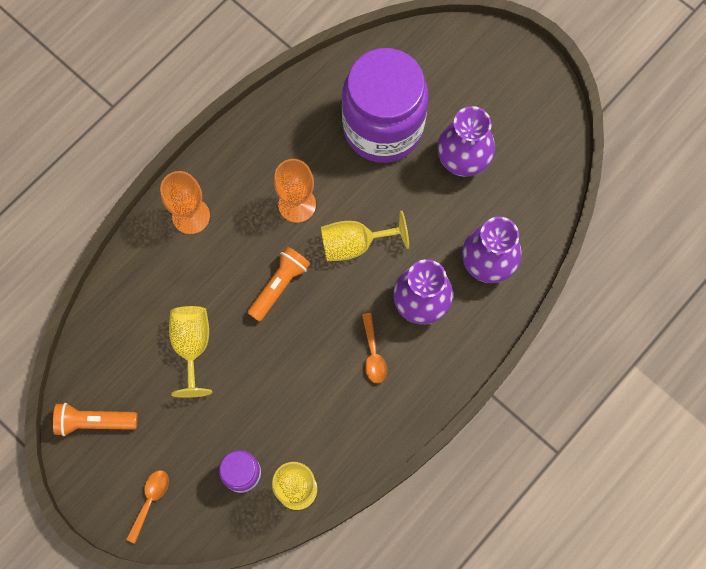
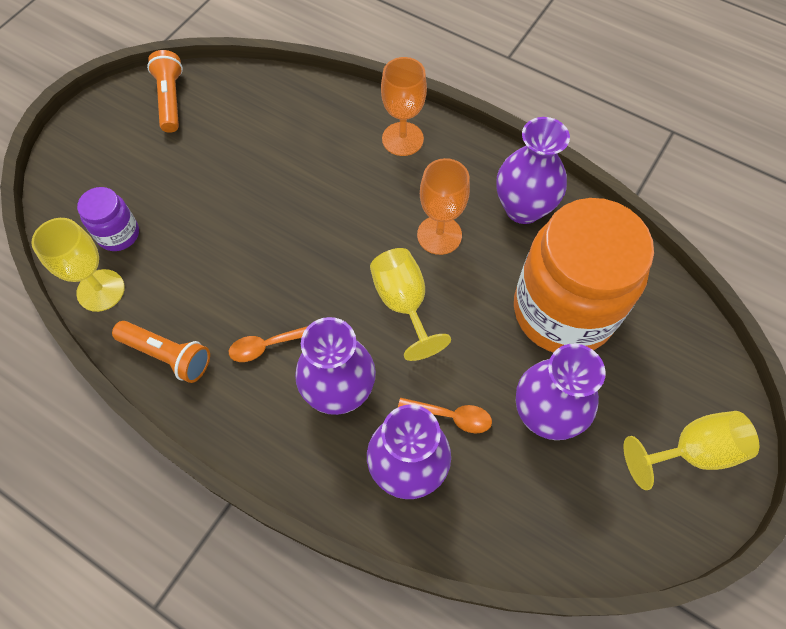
camera: 80 degrees right, 10 degrees down
orange spoon [126,470,169,544] -> orange spoon moved to [398,398,492,433]
yellow goblet [169,306,212,398] -> yellow goblet moved to [624,411,759,490]
orange flashlight [247,246,311,322] -> orange flashlight moved to [112,321,210,383]
purple jar [342,48,429,163] -> orange jar [514,198,654,353]
none -> purple vase [496,117,570,224]

